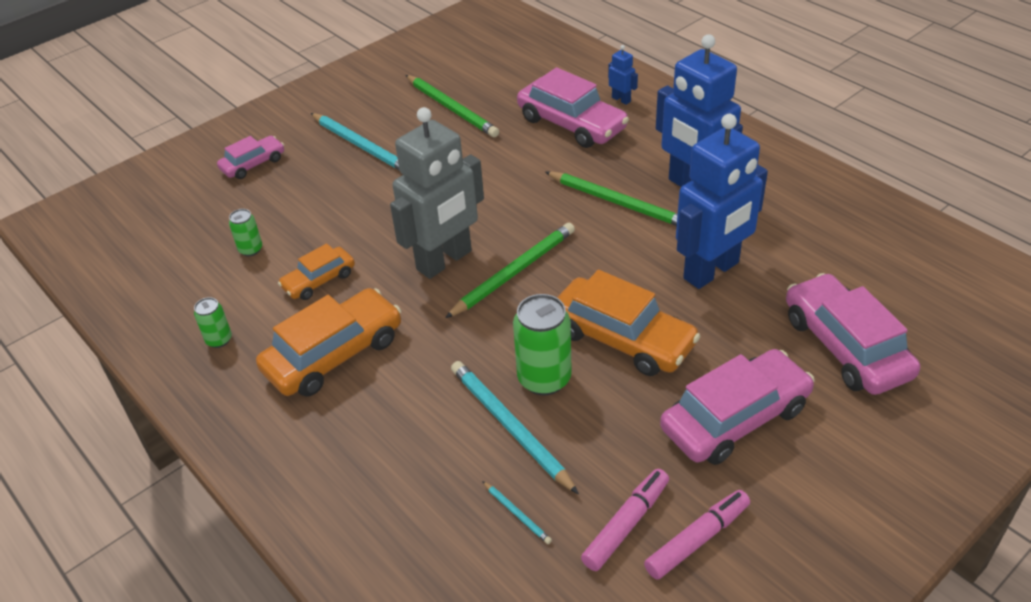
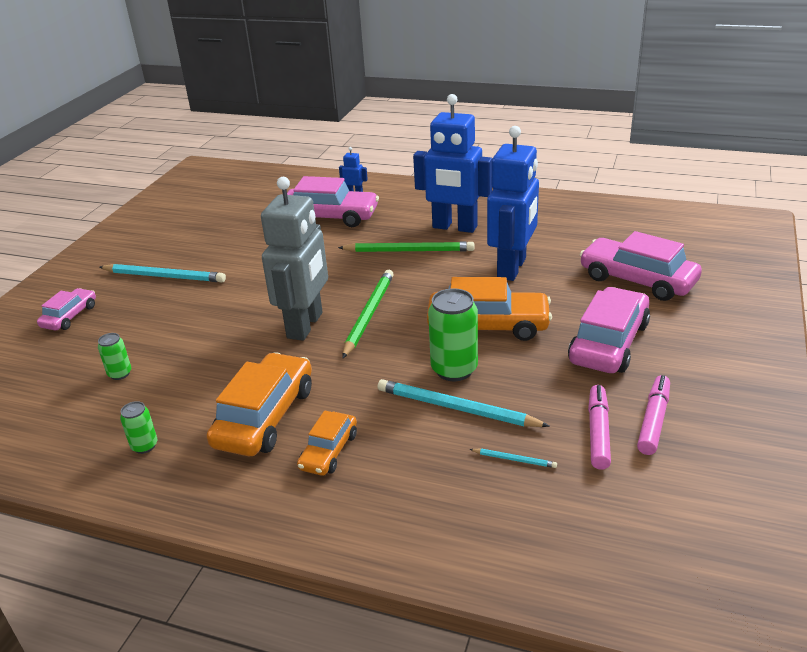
camera: 30 degrees left, 10 degrees down
orange car [278,243,355,300] -> orange car moved to [297,410,357,476]
green pencil [406,75,499,137] -> none

